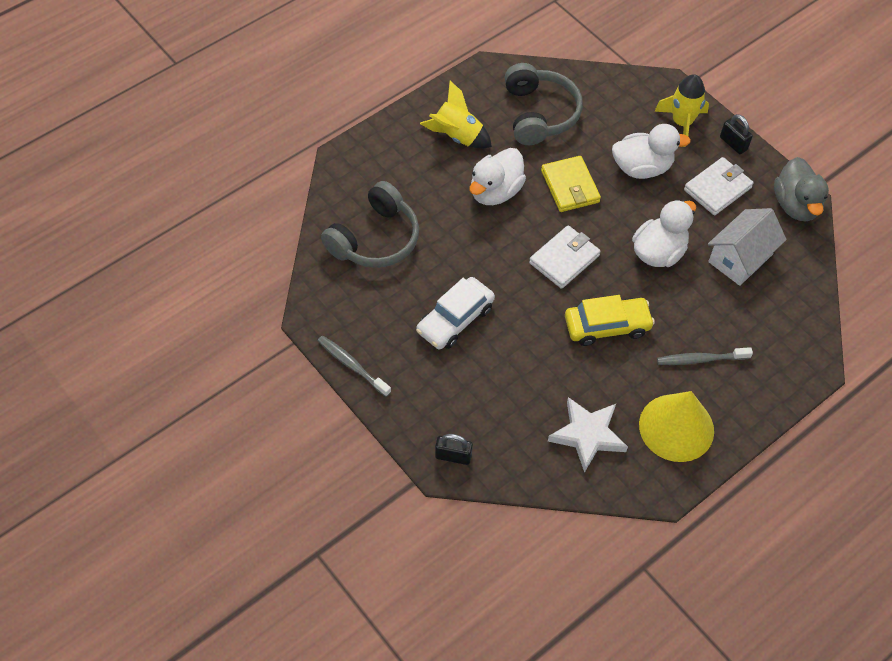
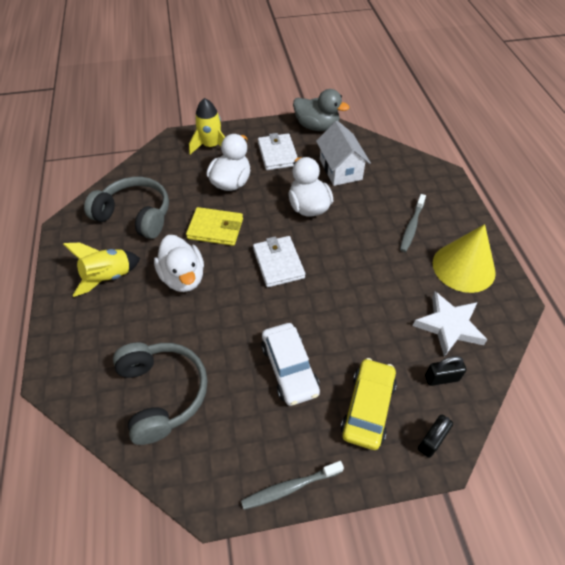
camera: 60 degrees left, 5 degrees down
yellow car [565,295,655,346] -> yellow car moved to [341,358,397,450]
black padlock [720,114,753,154] -> black padlock moved to [425,356,466,386]

